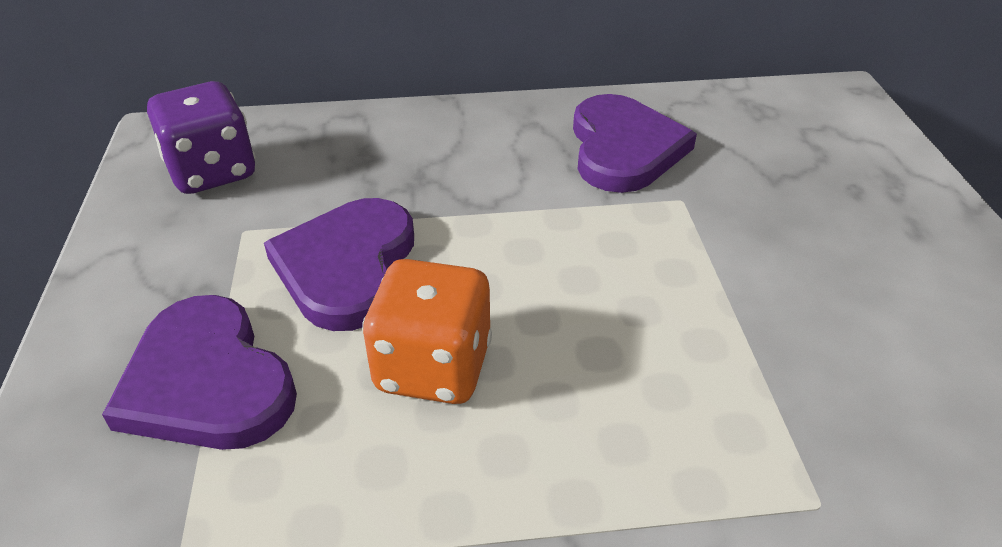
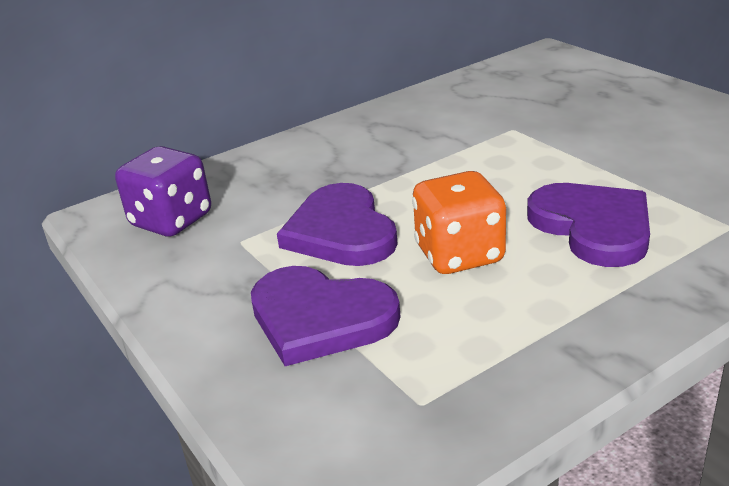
camera: 25 degrees left, 10 degrees down
purple heart [573,94,697,193] -> purple heart moved to [527,183,650,267]

